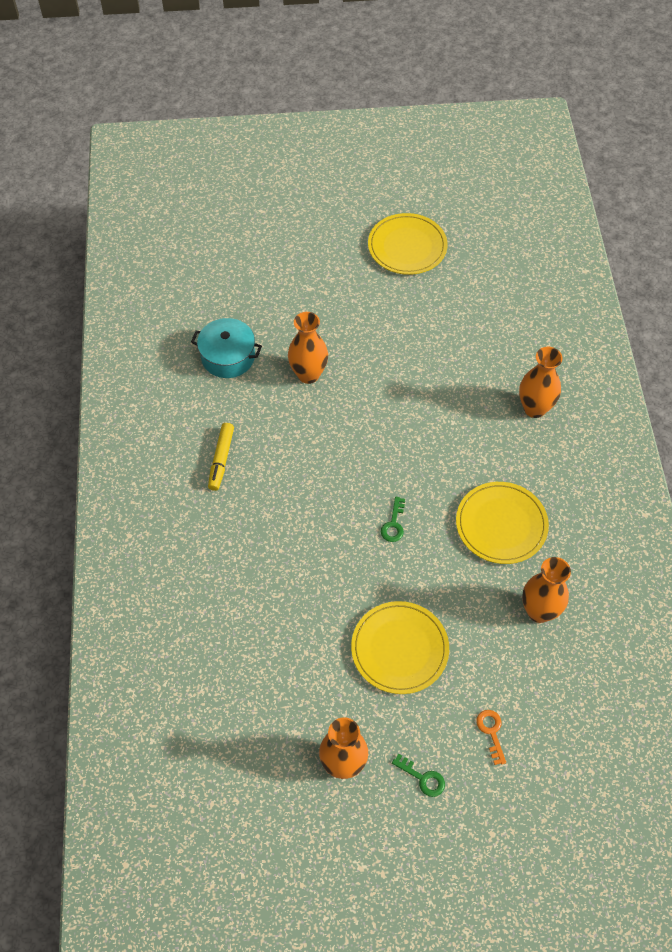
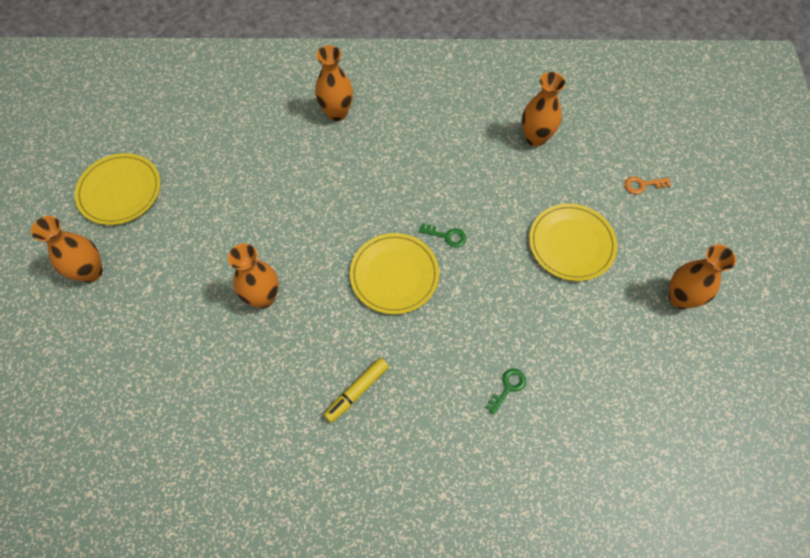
camera: 85 degrees left, 5 degrees up
turquoise pot [191,318,262,378] -> none
yellow marker [208,423,234,491] -> yellow marker turned 120 degrees clockwise [324,358,389,423]
green key [392,754,445,797] -> green key moved to [485,368,526,415]
yellow plate [456,482,549,564] -> yellow plate moved to [350,233,439,314]
none -> orange vase [31,216,103,283]

